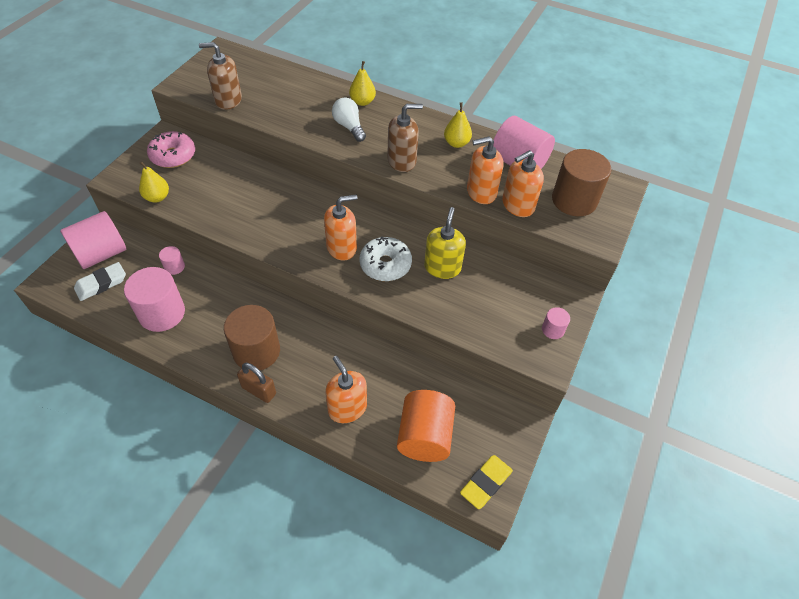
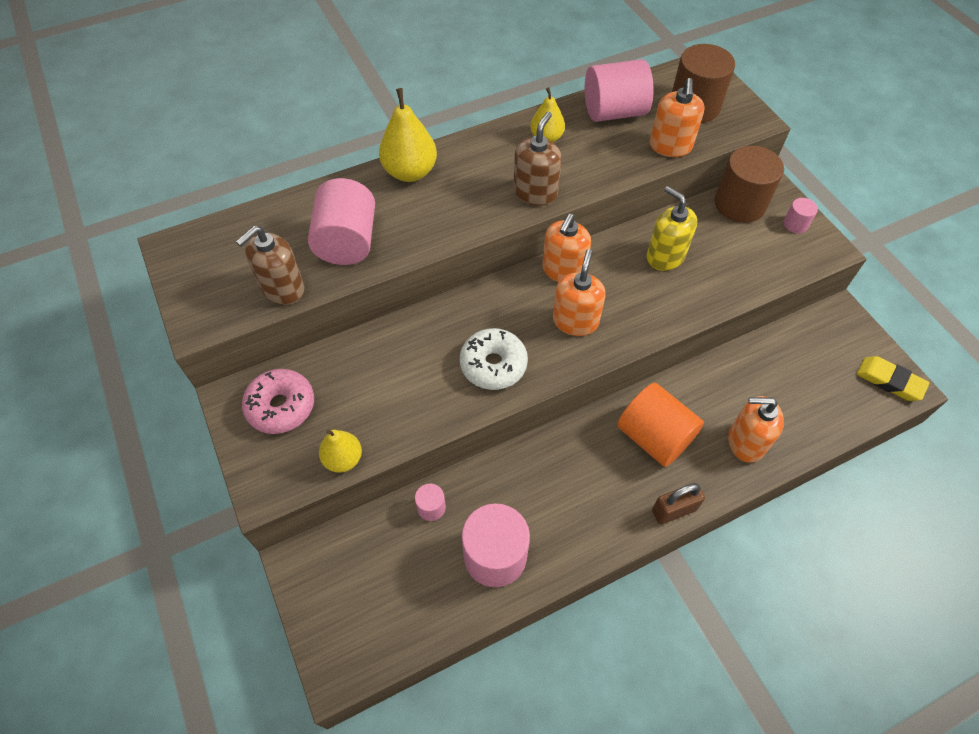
camera: 50 degrees left, 5 degrees up
pink cylinder [60,211,126,269] -> pink cylinder moved to [308,178,375,265]
white eraser [74,262,126,301] -> none
brown cylinder [224,305,280,370] -> brown cylinder moved to [715,146,784,223]
white light bulb [332,97,366,142] -> none
yellow pear [349,61,376,106] -> yellow pear [379,88,437,182], size x1.59
white donut [360,237,412,281] -> white donut moved to [460,328,528,390]
orange cylinder [397,390,455,462] -> orange cylinder moved to [617,383,704,467]
yellow eraser [460,455,513,509] -> yellow eraser turned 45 degrees counterclockwise [857,356,930,401]
orange soap dispenser [467,136,504,204] -> orange soap dispenser moved to [542,214,591,282]

